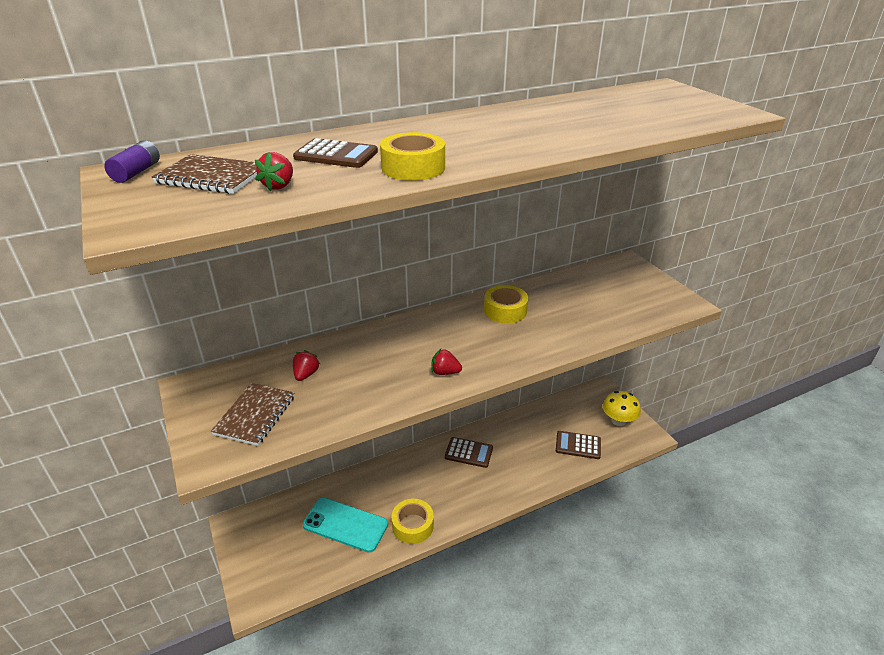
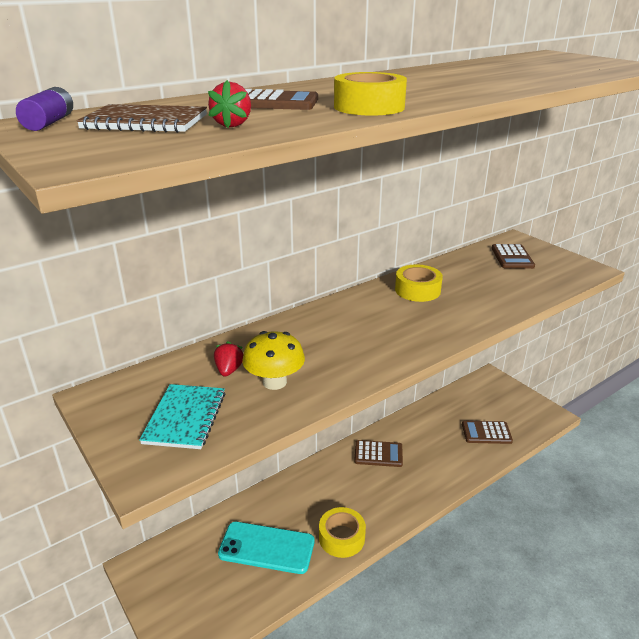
camera: 10 degrees left, 5 degrees down
brown notebook [211,383,294,446] -> turquoise notebook [139,384,225,449]
red strawberry [431,349,462,375] -> none
yellow mushroom [602,391,641,426] -> yellow mushroom moved to [242,331,305,390]
none -> brown calculator [491,244,535,269]

